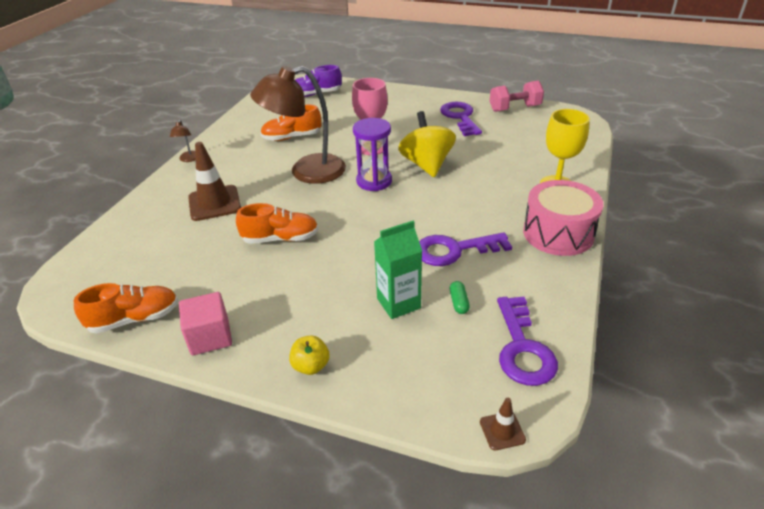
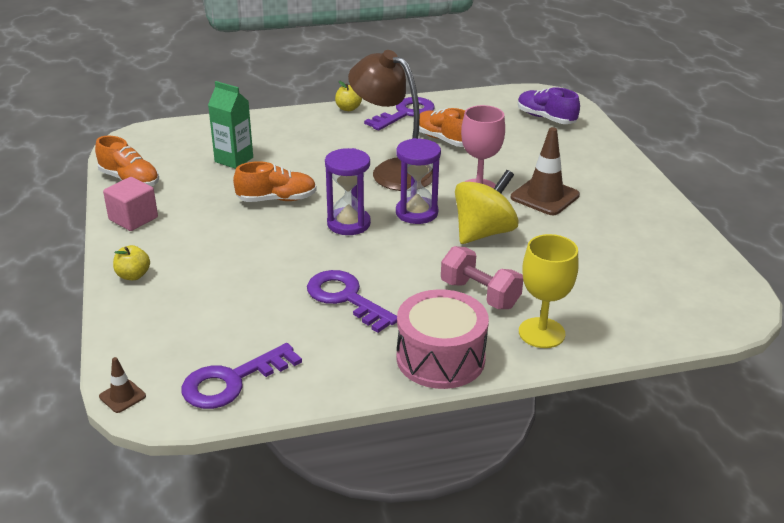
camera: 55 degrees right, 5 degrees down
brown lamp [170,120,196,162] -> yellow apple [335,81,362,111]
brown traffic cone [188,142,241,221] -> brown traffic cone moved to [511,127,580,215]
orange shoe [236,203,319,244] -> orange shoe turned 60 degrees counterclockwise [233,161,317,202]
green carton [374,221,422,319] -> green carton moved to [208,81,253,169]
purple key [440,102,482,136] -> purple key moved to [364,97,435,131]
green capsule [450,281,470,314] -> none
pink dumbbell [490,81,544,112] -> pink dumbbell moved to [441,246,523,309]
none -> purple hourglass [325,148,371,235]

